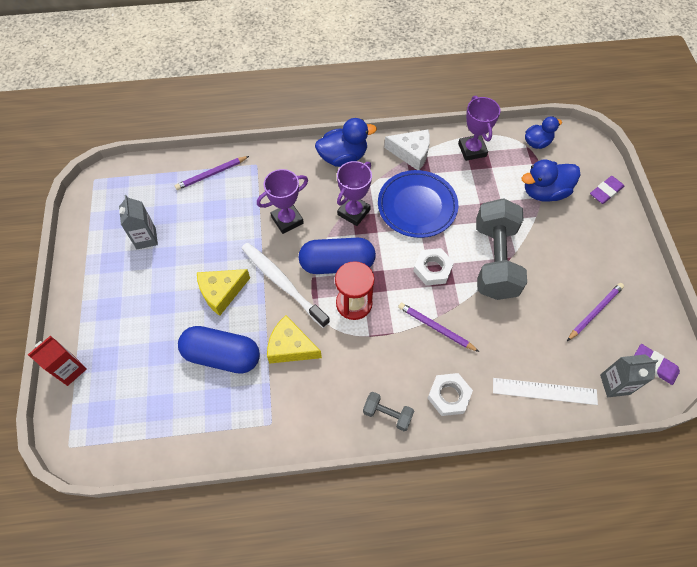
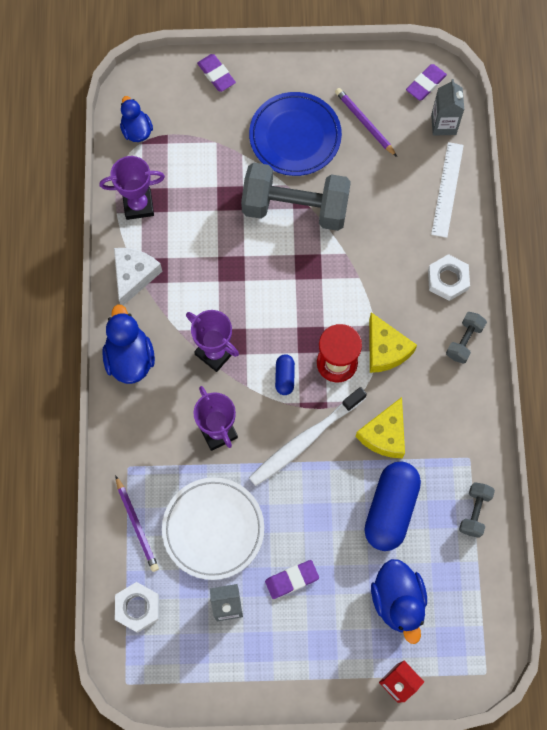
camera: 85 degrees left, 10 degrees up
yellow cheese [197,269,250,316] -> yellow cheese moved to [369,312,417,373]
blue capsule [299,238,376,274] -> blue capsule [275,354,295,395], size x0.47
blue plate [378,170,458,238] -> blue plate moved to [249,92,342,176]
purple pencil [398,303,479,352] -> none
white nut [413,248,454,285] -> white nut moved to [115,582,159,633]
blue duck [522,159,580,202] -> blue duck moved to [371,559,427,644]
none -> white plate [162,477,264,580]
none -> purple eraser [265,560,319,599]
none -> grey dumbbell [459,482,495,538]

